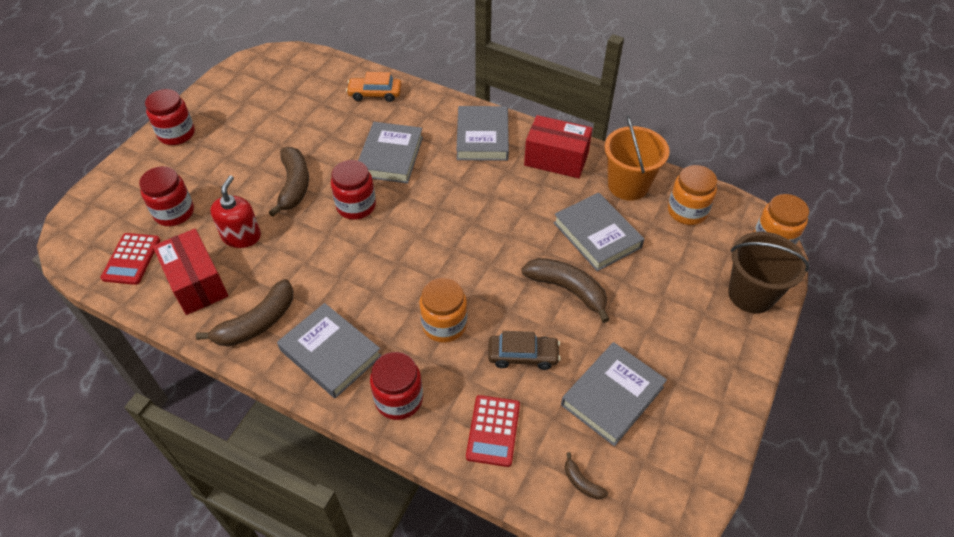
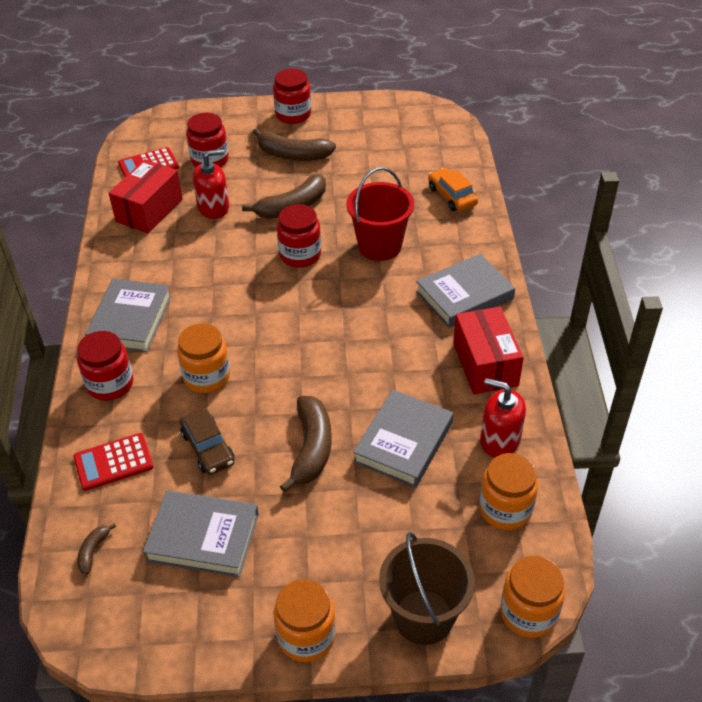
camera: 60 degrees right, 5 degrees down
brown banana [196,279,293,346] -> brown banana moved to [253,128,336,161]
grey book [358,122,423,184] -> red bucket [346,167,414,261]
orange bucket [604,116,670,200] -> red soap dispenser [480,378,526,457]
none -> orange jar [273,579,336,662]

